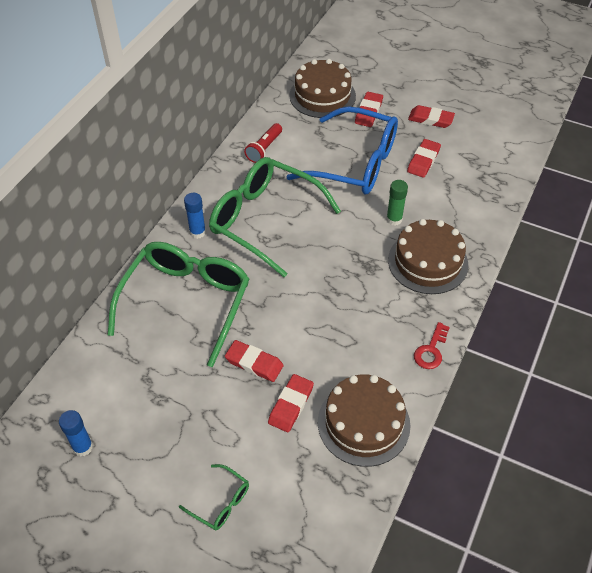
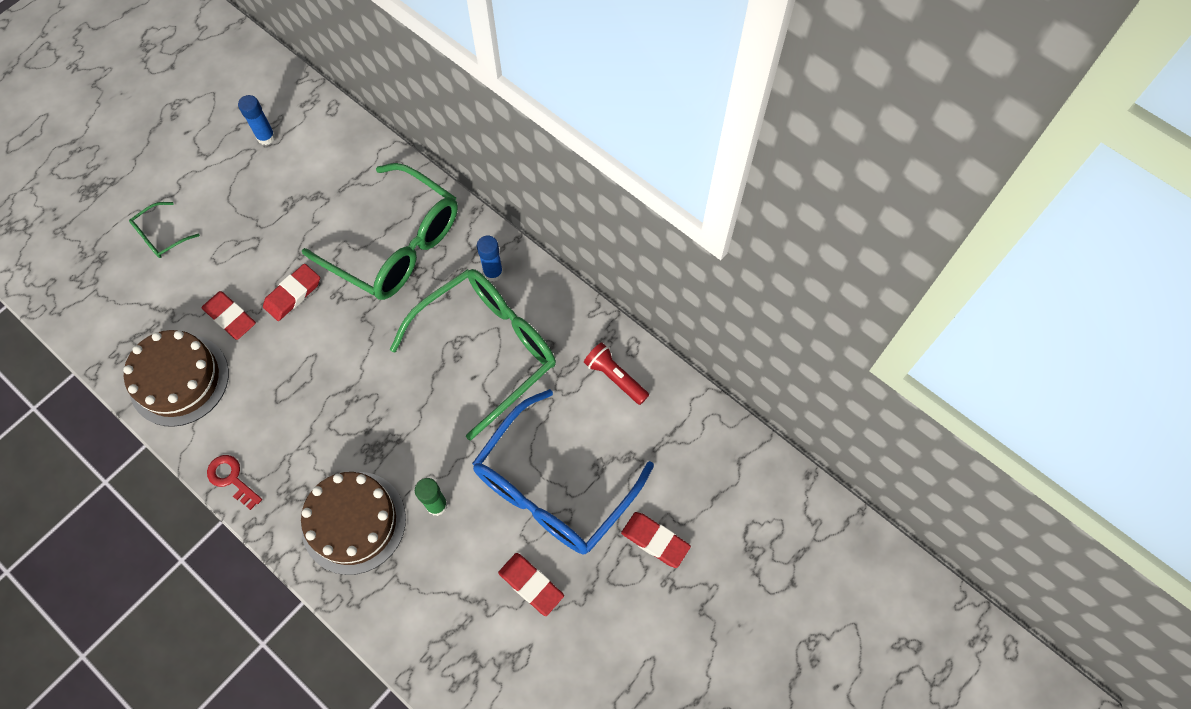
camera: 105 degrees right, 15 degrees up
brown cake [289,59,356,118] -> none
red eraser [408,105,455,128] -> none

